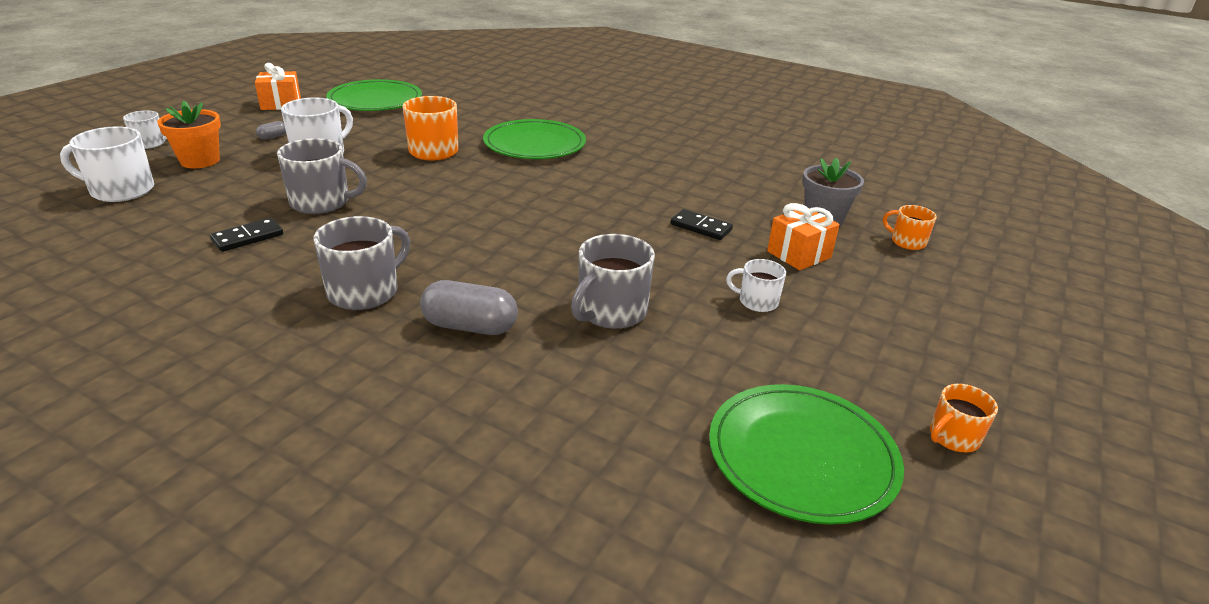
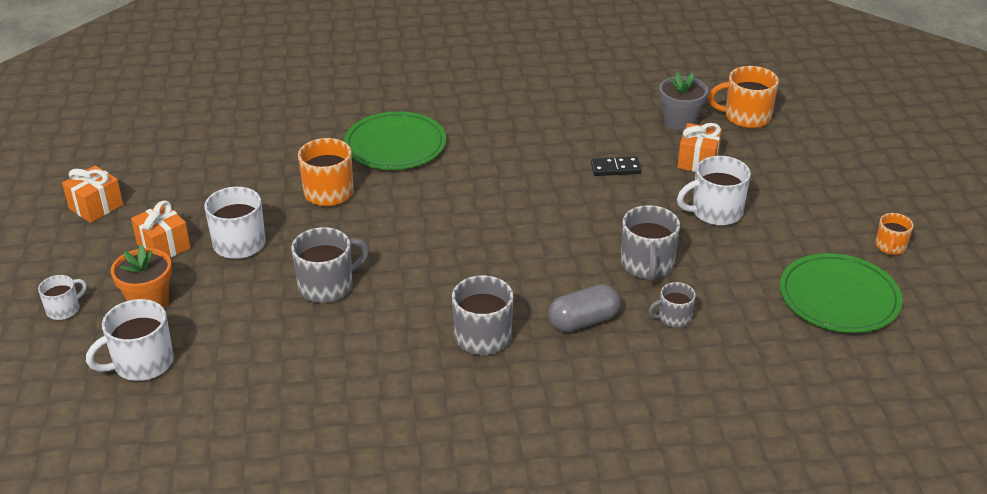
camera: 35 degrees left, 5 degrees up
black domino [210,218,283,252] -> none
grey capsule [256,121,286,140] -> orange gift [131,200,191,258]
green plate [326,79,422,111] -> none
white mug [726,259,786,312] -> white mug [677,156,751,226], size x1.71
orange mug [883,205,937,250] -> orange mug [708,66,779,128], size x1.71
none -> grey mug [648,282,696,328]

